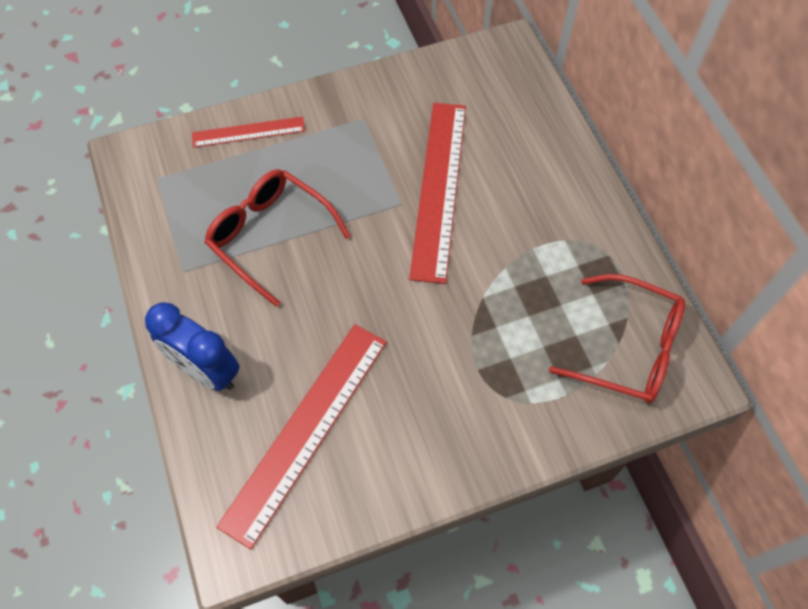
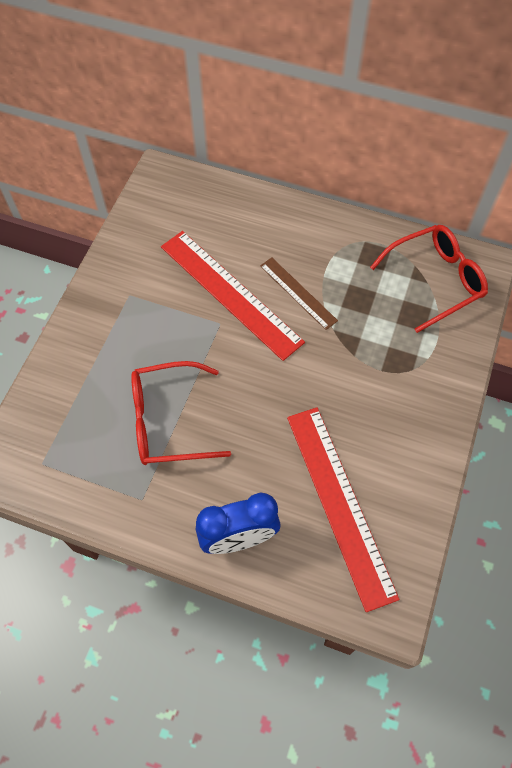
camera: 50 degrees left, 0 degrees up
red ruler [192,117,305,148] -> none
none -> brown ruler [260,257,338,330]

